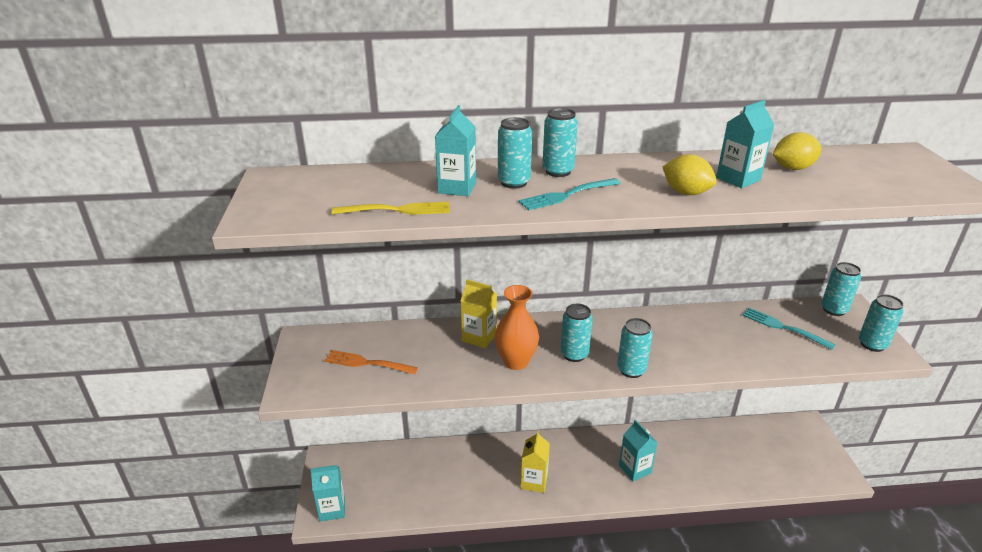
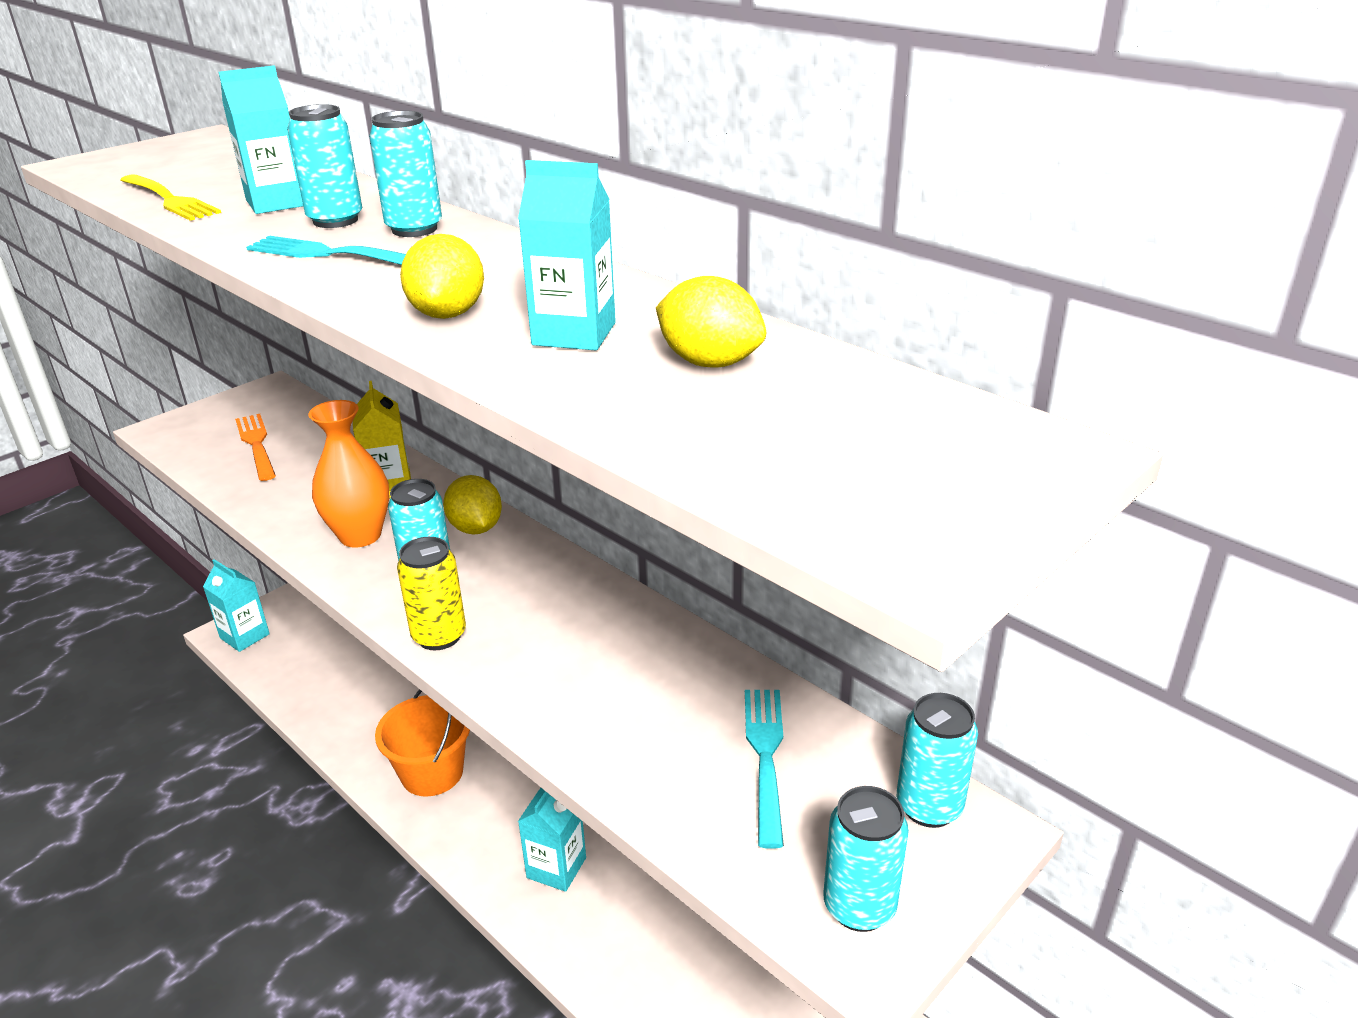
camera: 50 degrees right, 0 degrees up
yellow carton [521,431,550,493] -> orange bucket [375,689,470,797]
turquoise can [617,318,653,378] -> yellow can [397,537,466,650]
none -> yellow lemon [443,475,502,535]

